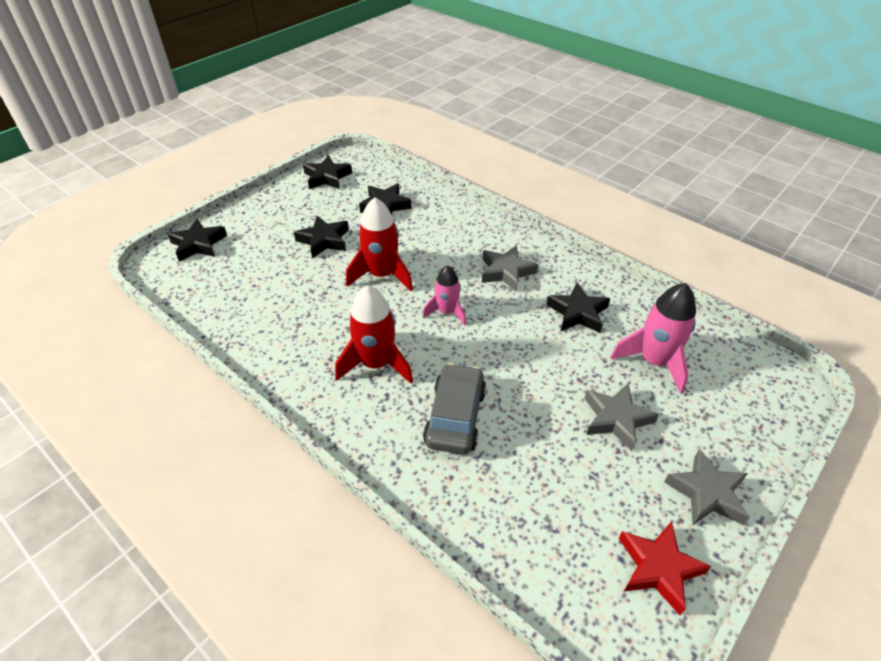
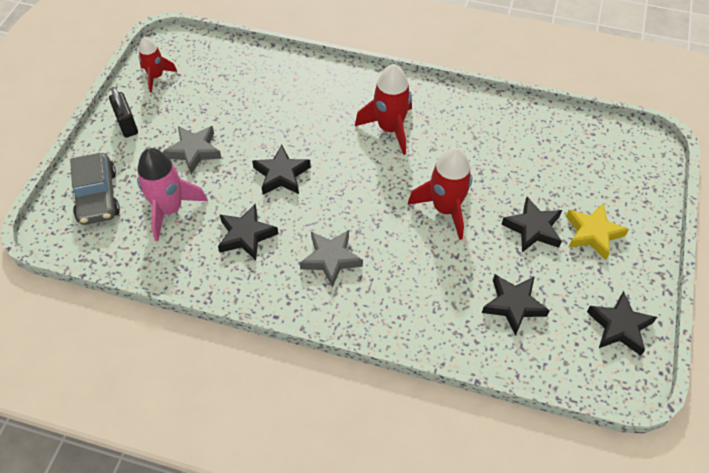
camera: 155 degrees right, 10 degrees up
black star [167,219,227,262] -> black star moved to [252,145,311,195]
pink rocket [423,265,466,326] -> none
grey car [423,363,486,454] -> grey car moved to [70,153,120,225]
red star [619,521,712,615] -> red rocket [139,37,177,93]
grey star [664,449,750,525] -> black padlock [109,87,138,137]
none -> yellow star [566,203,629,260]

